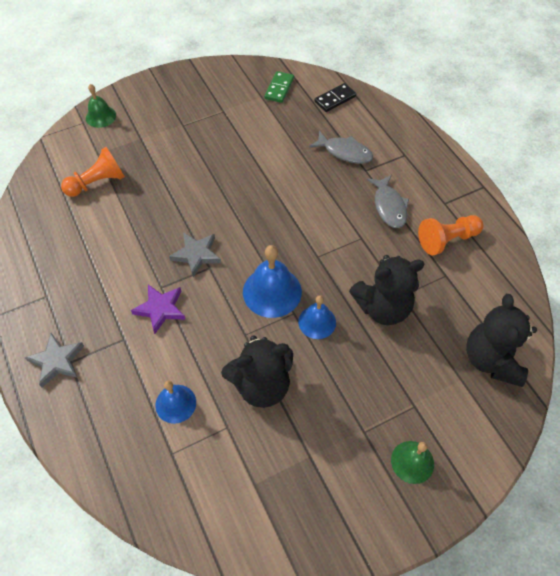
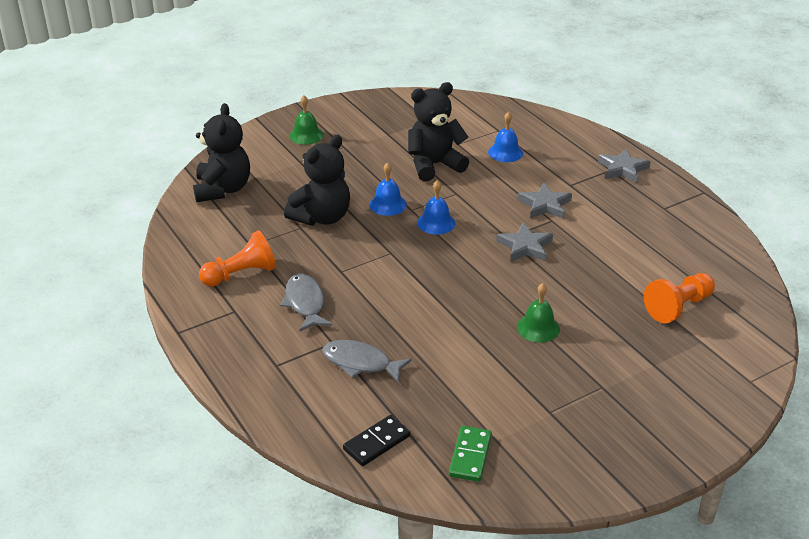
camera: 175 degrees right, 20 degrees down
green bell [86,84,116,128] -> green bell moved to [517,283,560,343]
purple star [131,285,186,334] -> grey star [518,183,572,219]
blue bell [243,245,302,318] -> blue bell [417,180,456,235], size x0.62
black teddy bear [349,255,424,325] -> black teddy bear turned 150 degrees clockwise [284,135,350,226]

